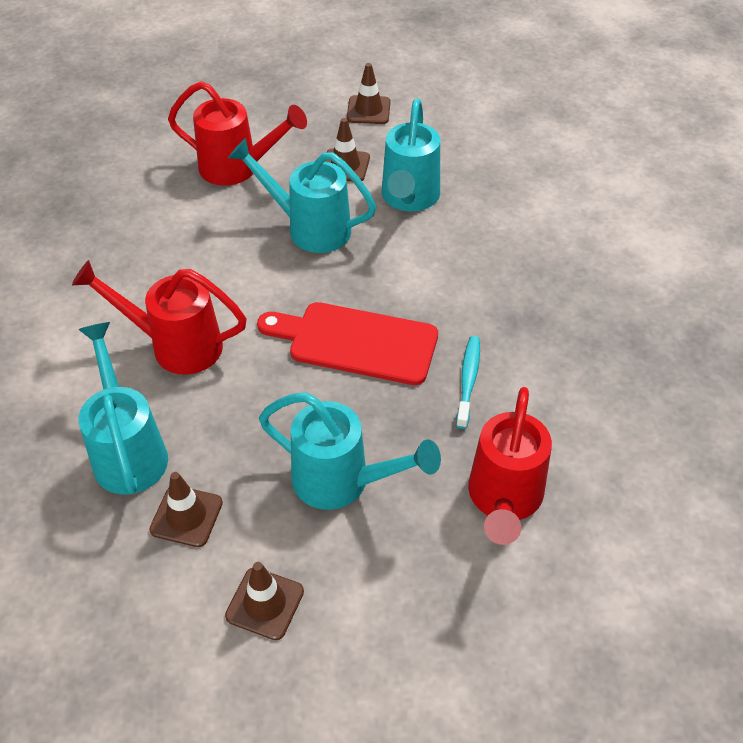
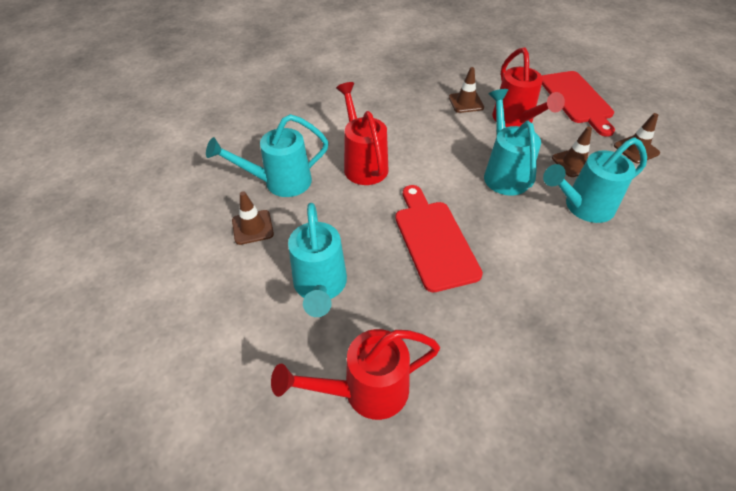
camera: 60 degrees right, 0 degrees up
turquoise watering can [78,322,168,494] -> turquoise watering can turned 150 degrees counterclockwise [206,114,329,197]
brown traffic cone [225,562,304,640] -> brown traffic cone moved to [449,67,484,113]
turquoise toothbrush [456,336,480,429] -> none
none -> red cutting board [542,71,615,137]

